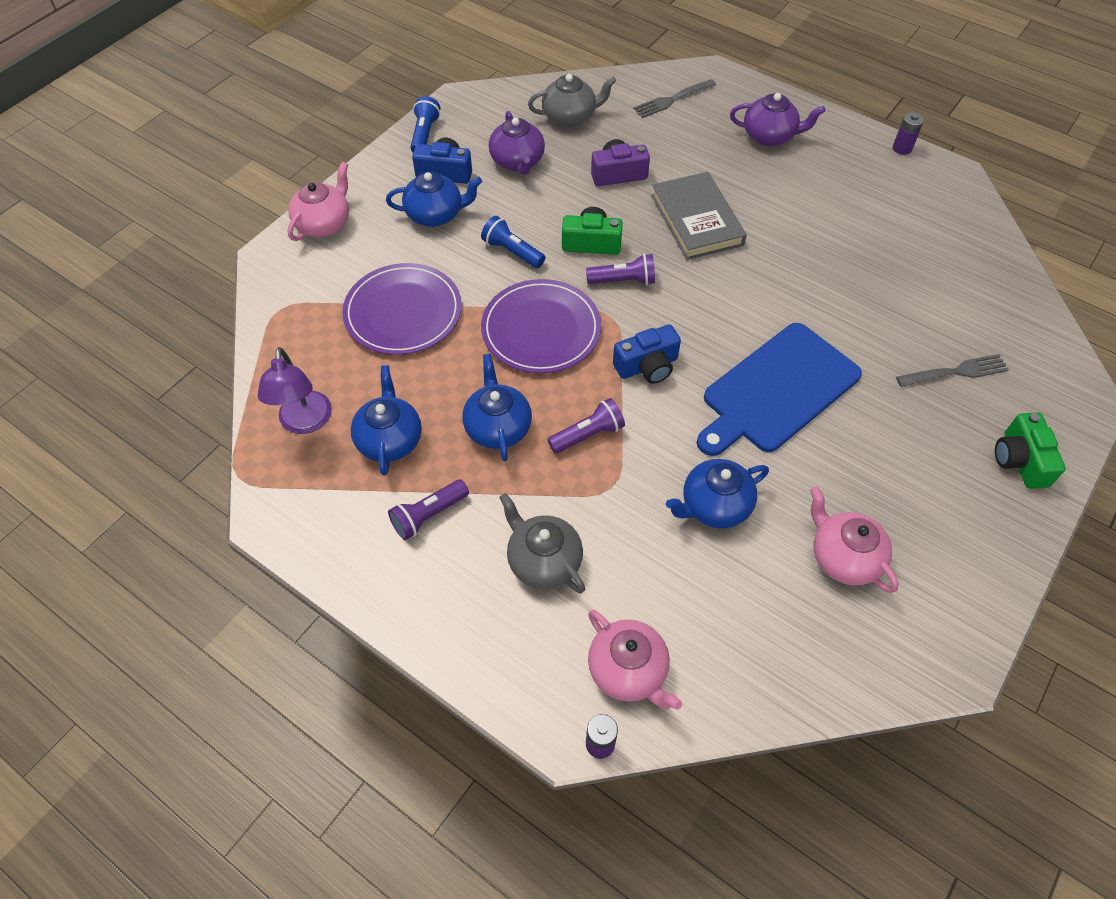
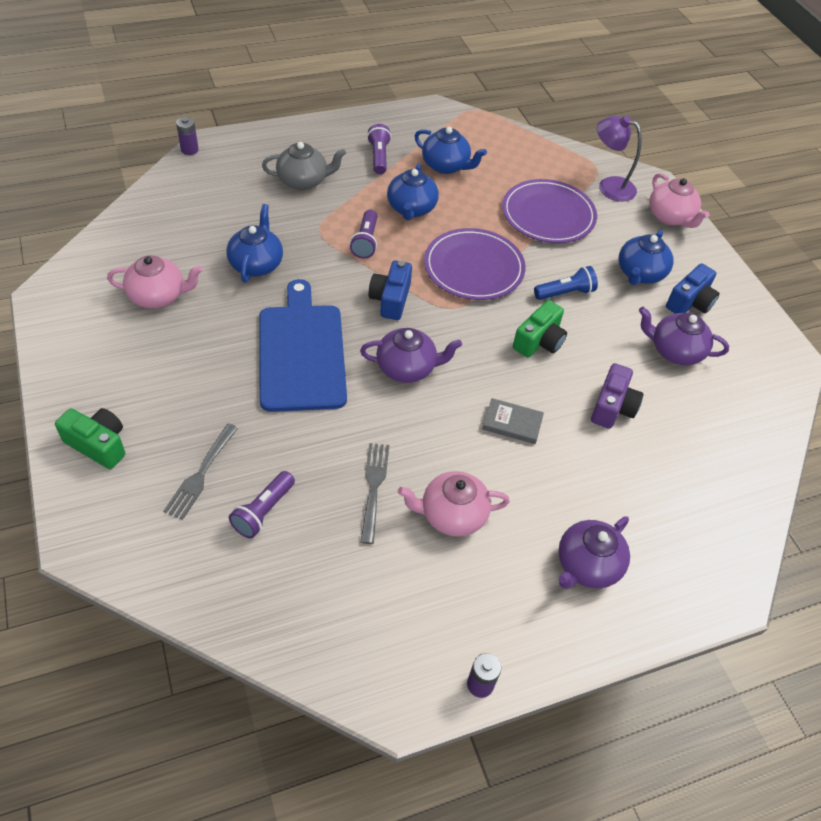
camera: 120 degrees right, 5 degrees down
purple lamp [258,347,332,434] -> purple lamp moved to [597,116,642,202]
blue flashlight [410,96,440,152] -> none
blue teapot [462,354,532,462] -> blue teapot turned 75 degrees clockwise [387,163,439,220]
grey teapot [528,74,616,127] -> none
purple flashlight [586,254,655,285] -> purple flashlight moved to [229,471,295,538]
pink teapot [588,610,682,710] -> pink teapot moved to [398,471,510,537]
grey fork [633,79,716,118] -> grey fork moved to [360,443,389,544]
grey book [651,172,747,260] -> grey book [482,398,544,444], size x0.54
none -> purple teapot [360,328,462,383]

